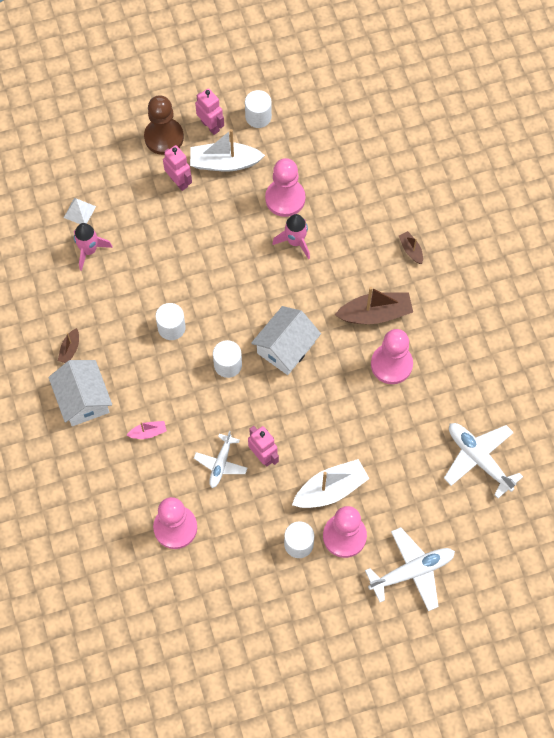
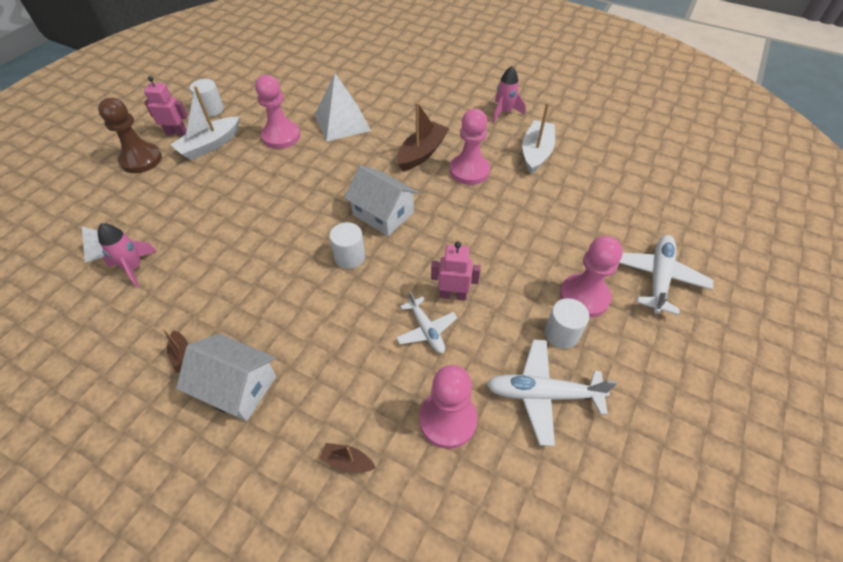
camera: 45 degrees left, 15 degrees down
pink boat [126,421,167,439] -> none
white cylinder [155,303,186,340] -> none
pink robot [163,145,192,191] -> none
white house [251,306,321,375] -> white house turned 45 degrees counterclockwise [344,166,419,236]
pink rocket [272,214,310,260] -> pink rocket moved to [492,66,526,123]
white boat [292,459,370,508] -> white boat moved to [522,103,555,174]
brown boat [399,231,423,264] -> brown boat moved to [319,443,376,473]
white plane [444,423,523,498] -> white plane moved to [486,339,617,446]
none -> white pyramid [315,74,371,142]

